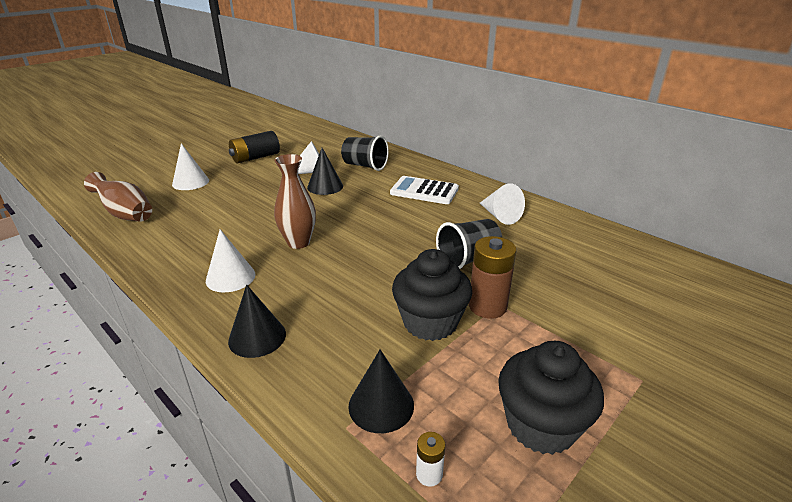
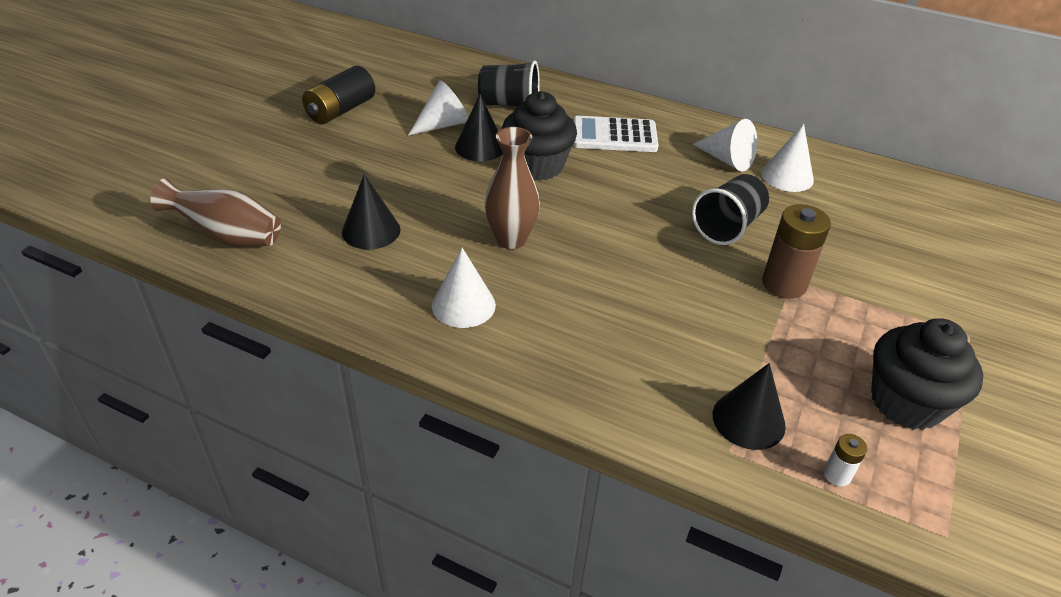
camera: 20 degrees left, 10 degrees up
white cone [172,143,209,190] -> white cone moved to [761,124,814,192]
black cone [228,285,286,358] -> black cone moved to [342,174,401,249]
black cupcake [392,249,472,341] -> black cupcake moved to [502,91,577,181]

